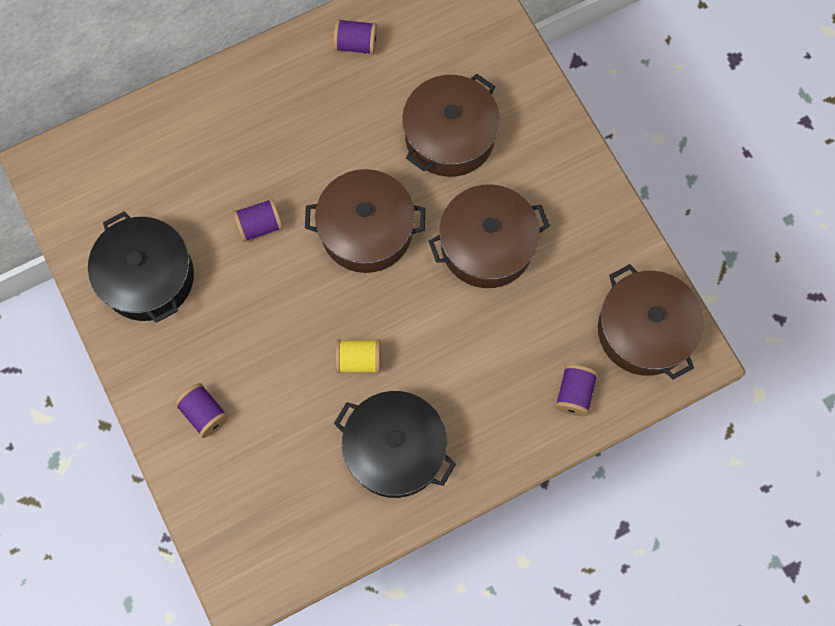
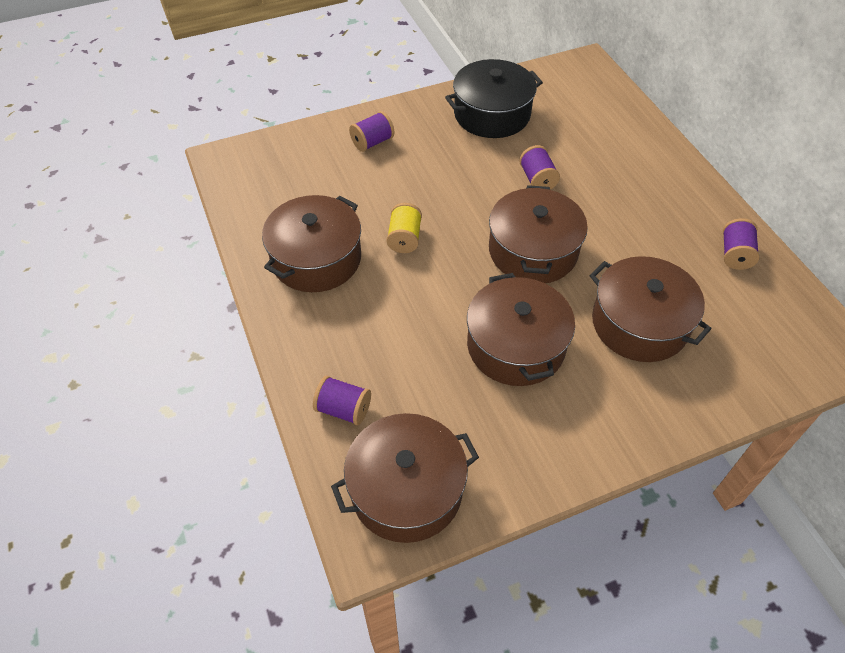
camera: 95 degrees right, 20 degrees down
black pot [334,391,456,498] -> brown pot [262,195,361,292]

